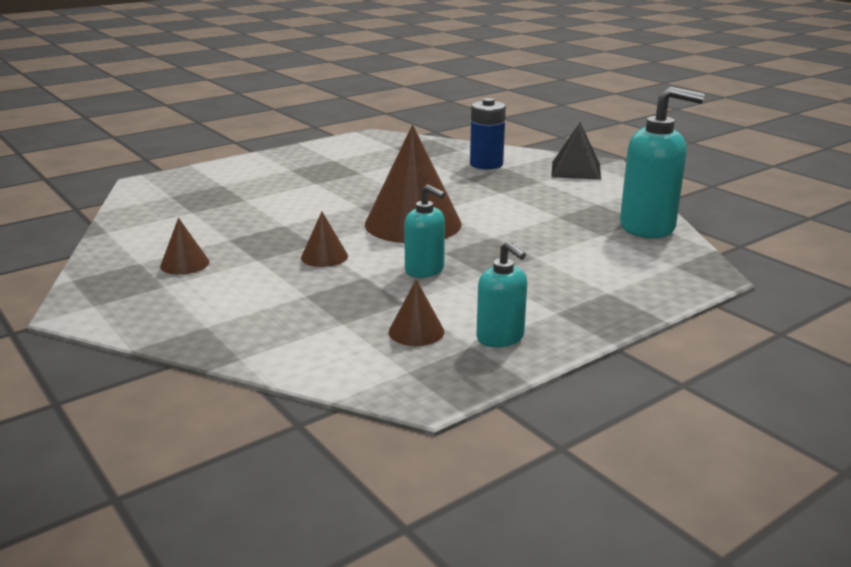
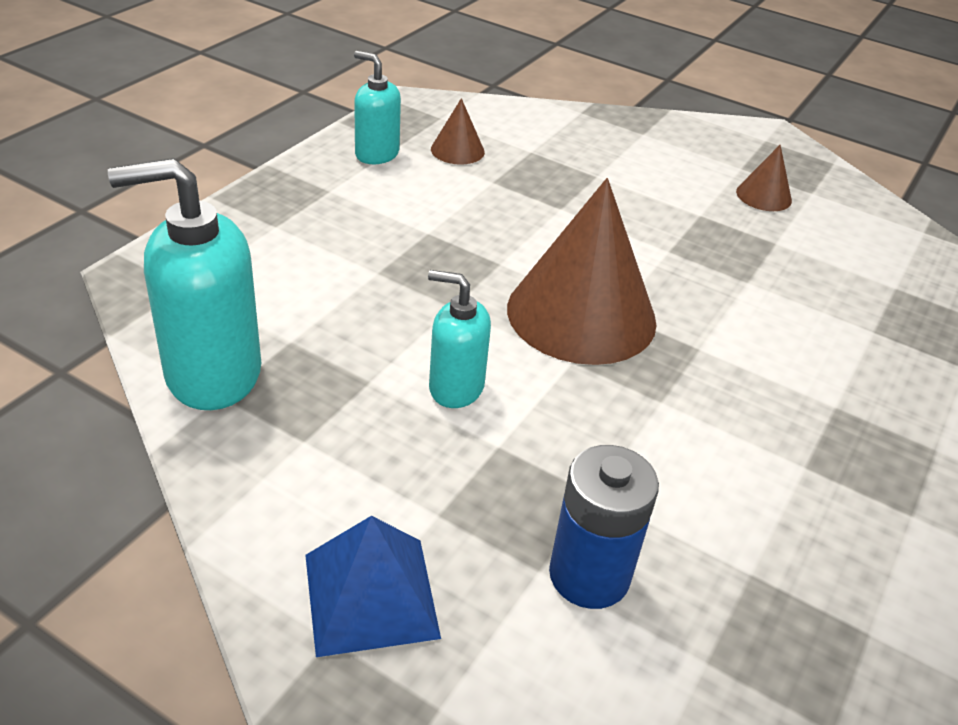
camera: 155 degrees right, 15 degrees up
brown cone [301,212,348,267] -> none
turquoise soap dispenser [404,184,445,278] -> turquoise soap dispenser moved to [428,270,491,408]
black pyramid [551,122,601,180] -> blue pyramid [305,516,441,657]

